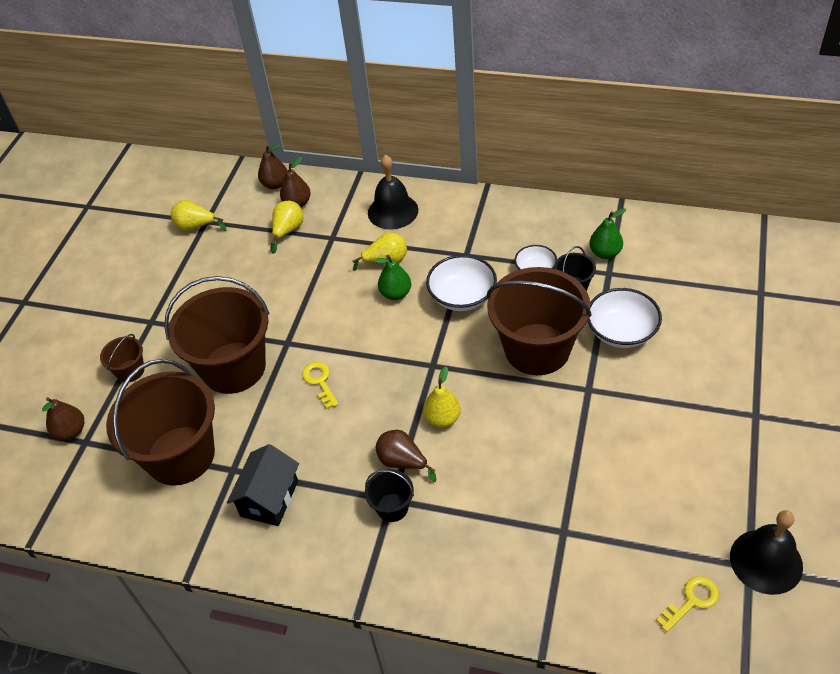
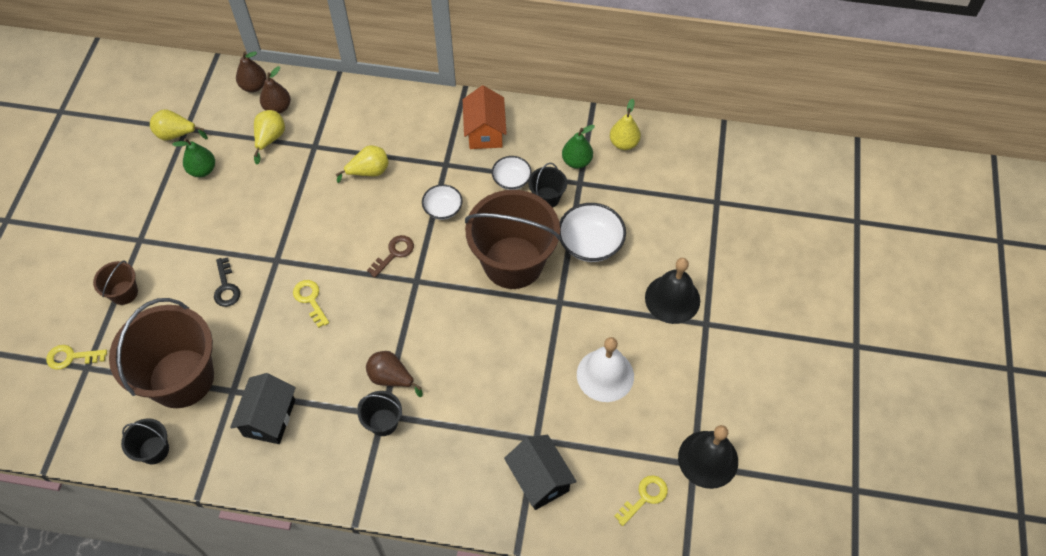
camera: 10 degrees left, 10 degrees up
brown pear [42,397,84,440] -> yellow key [46,345,107,370]
brown bucket [164,276,270,394] -> black key [214,257,240,307]
black bell [368,155,418,229] -> black bell moved to [645,258,700,324]
green pear [375,255,411,300] -> green pear moved to [172,138,215,177]
yellow pear [423,367,461,427] -> yellow pear moved to [610,99,641,150]
white bowl [426,255,497,311] -> white bowl [422,184,463,220], size x0.61
none -> black bucket [121,418,169,464]
none -> brown key [367,235,414,278]
none -> orange house [463,86,507,149]
none -> black house [504,435,577,510]
none -> white bell [577,337,634,402]

